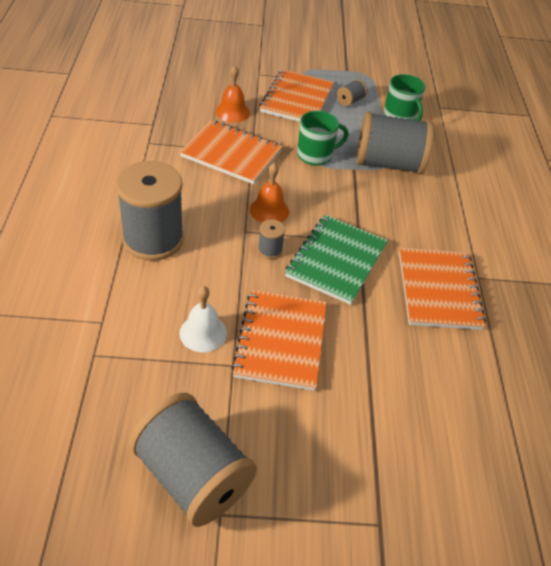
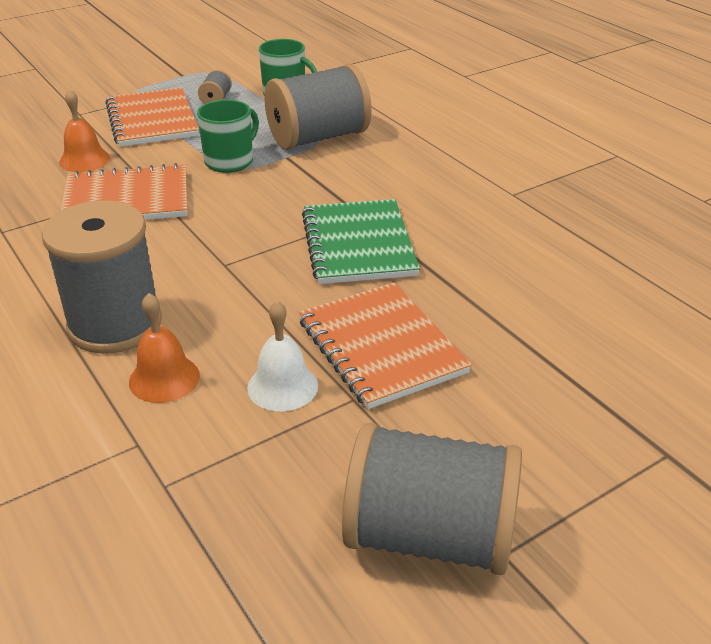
camera: 30 degrees left, 10 degrees down
orange bell [250,163,289,223] -> orange bell moved to [129,293,200,403]
grey spool [258,219,285,259] -> none
orange notebook [399,248,486,330] -> none

